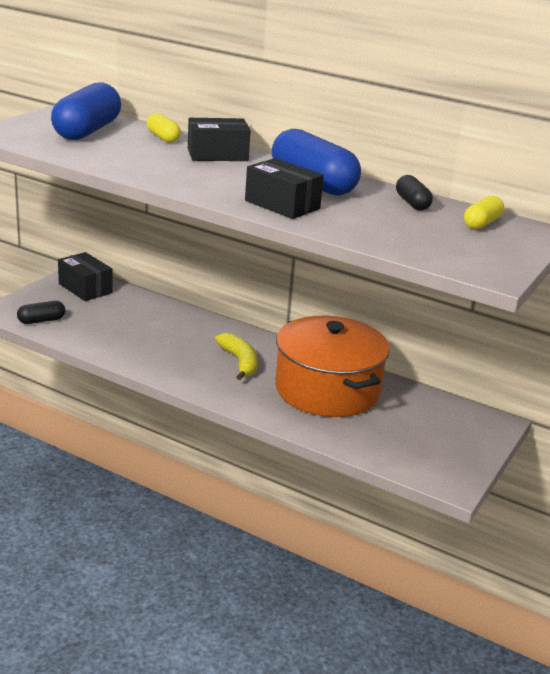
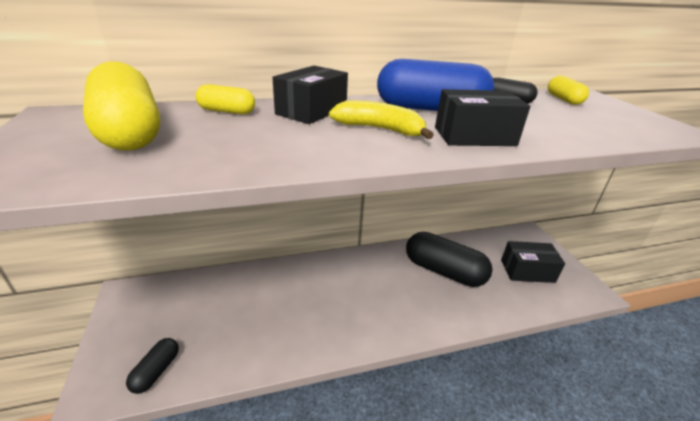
camera: 45 degrees left, 5 degrees up
blue capsule [51,83,121,140] -> yellow capsule [83,61,160,150]
black box [58,252,113,301] -> black box moved to [501,241,565,283]
yellow banana [215,333,258,380] -> yellow banana moved to [329,100,434,139]
orange pot [275,316,390,417] -> black capsule [406,232,492,287]

